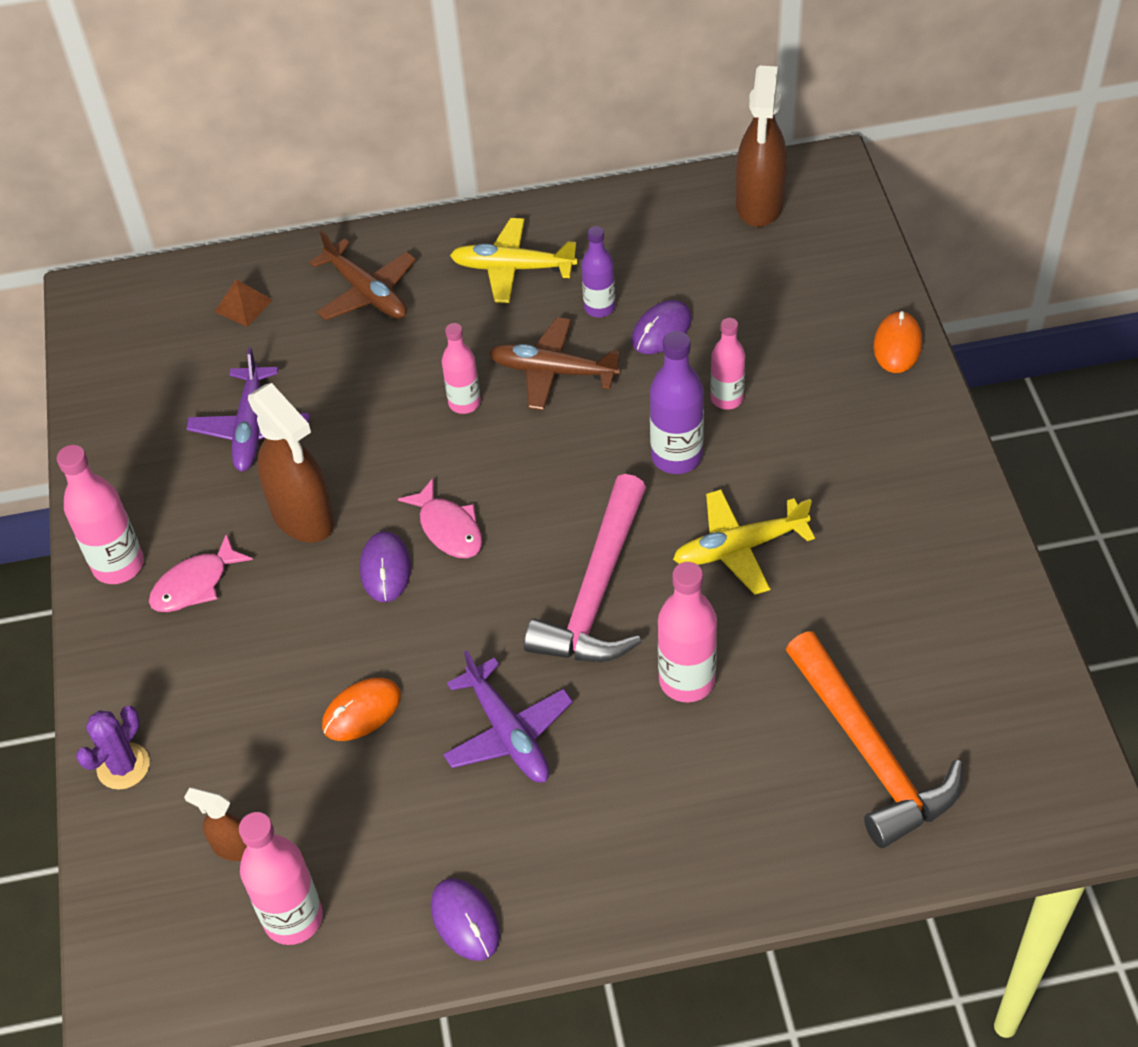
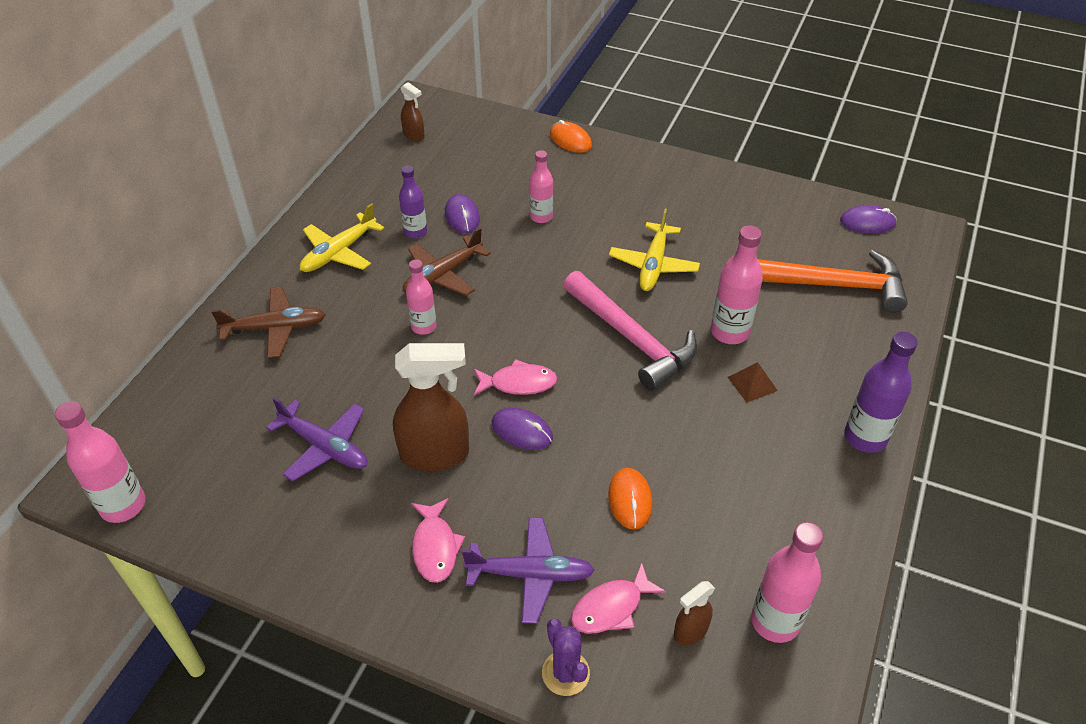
camera: 60 degrees left, 5 degrees down
pink bottle [57,445,144,584] -> pink bottle moved to [55,401,145,523]
brown pyramid [215,279,272,327] -> brown pyramid moved to [728,362,778,402]
purple mouse [431,878,500,961] -> purple mouse moved to [840,205,897,234]
purple plane [443,650,573,783] -> purple plane moved to [462,517,595,624]
purple bottle [650,331,704,474] -> purple bottle moved to [844,332,918,453]
brown spray bottle [736,66,787,227] -> brown spray bottle [400,82,425,142], size x0.51
none -> pink fish [571,562,666,634]

